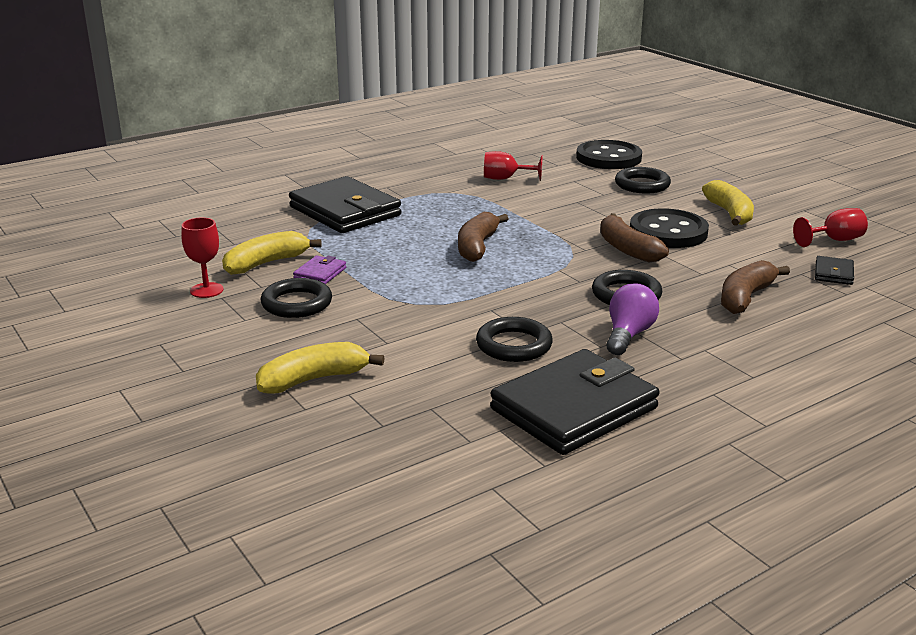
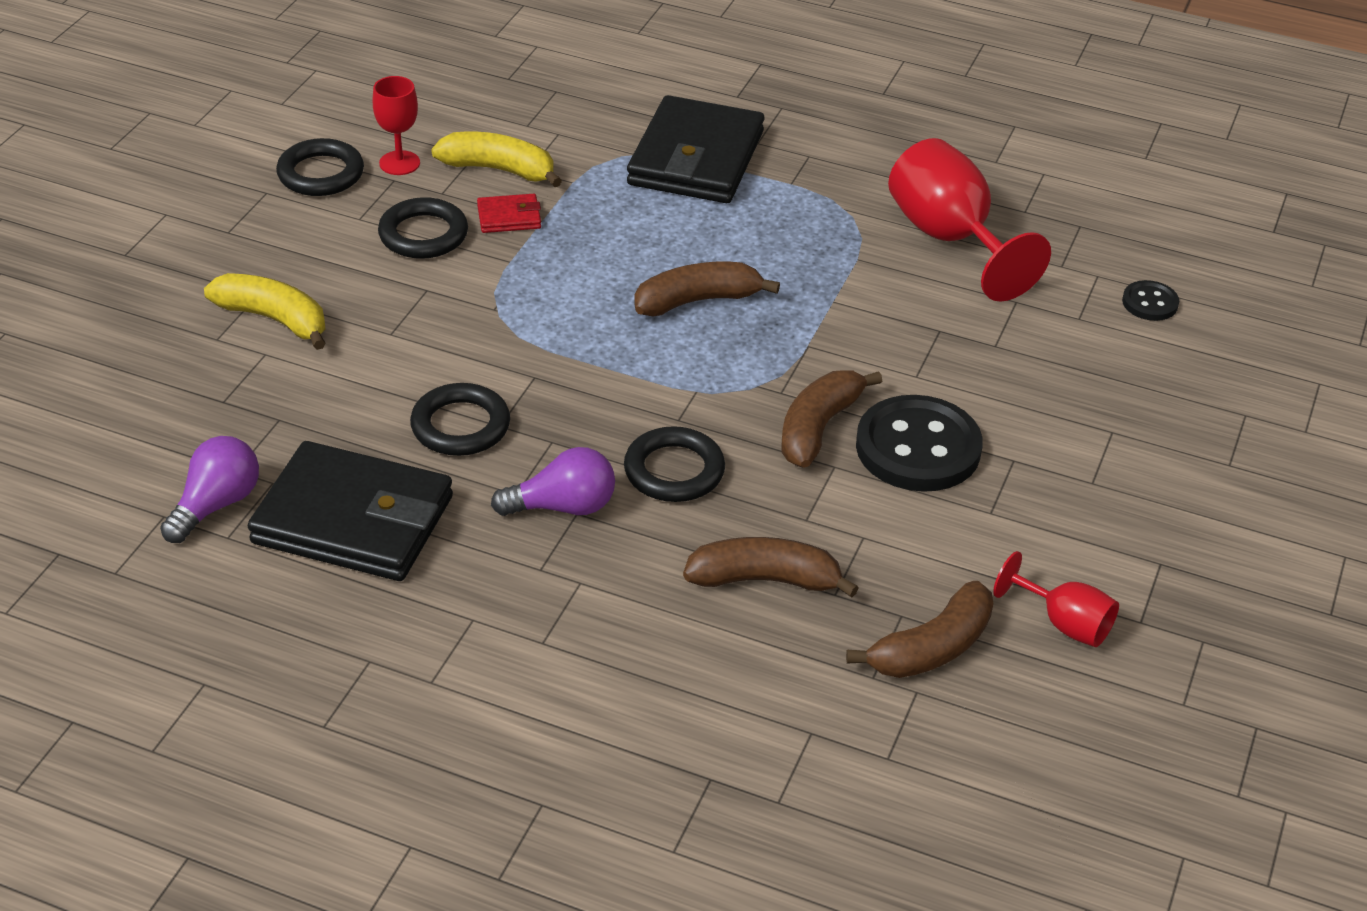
camera: 55 degrees right, 15 degrees up
purple wallet [293,256,346,284] -> red wallet [477,194,541,233]
red goblet [484,151,543,181] -> red goblet [888,138,1051,302], size x1.86
black button [576,140,642,169] -> black button [1122,280,1179,321], size x0.48
black ring [615,167,671,193] -> black ring moved to [276,138,364,196]
yellow banana [702,180,754,226] -> none
black wallet [815,256,854,285] -> brown banana [846,581,993,678]
none -> purple light bulb [160,436,259,543]

